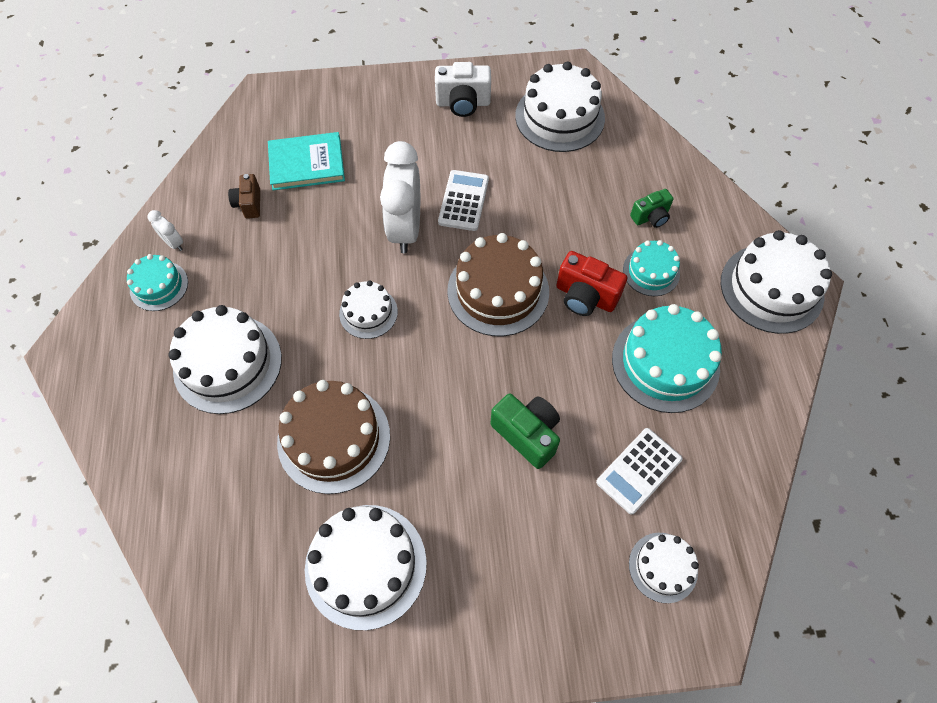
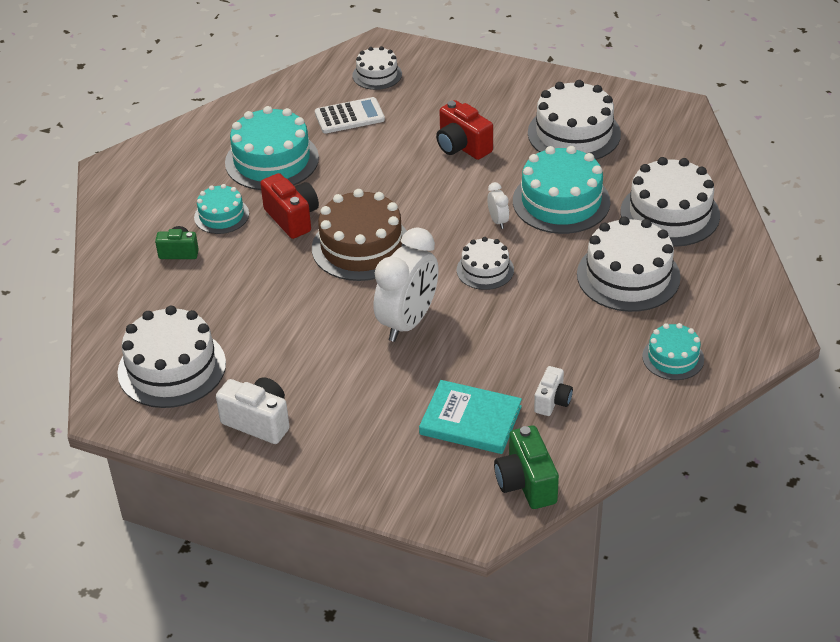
camera: 150 degrees left, 20 degrees down
white clock [147,210,183,251] -> white clock moved to [487,182,509,229]
brown camera [228,174,260,219] -> white camera [534,366,573,416]
brown cake [277,380,390,494] -> turquoise cake [513,146,610,234]
white calculator [438,170,489,231] -> none
green camera [490,394,560,469] -> green camera moved to [494,425,559,509]
white cake [721,230,832,334] -> white cake moved to [621,157,720,247]
none -> red camera [436,100,493,160]

